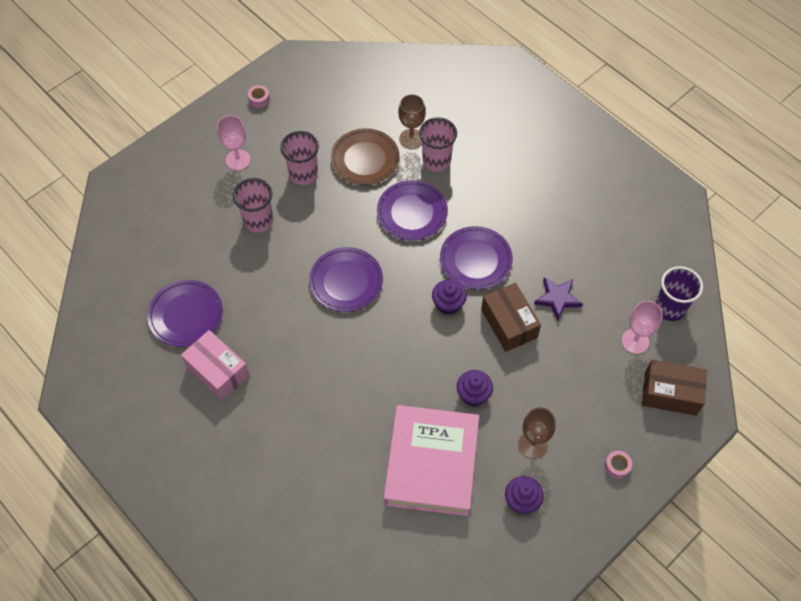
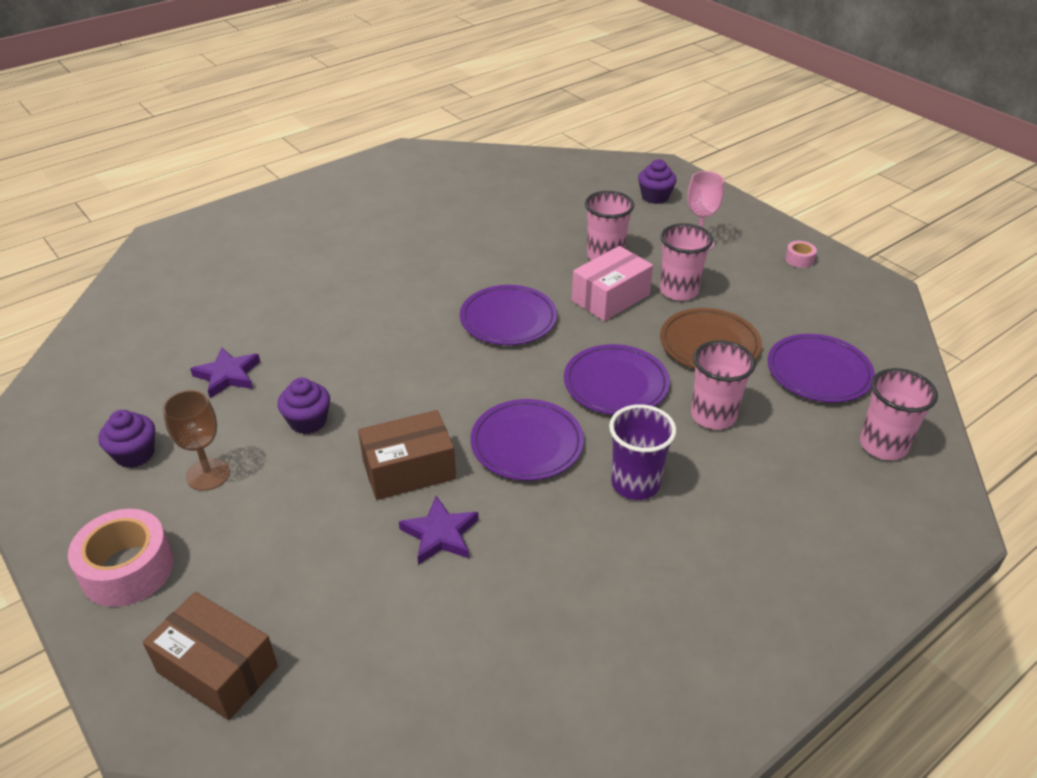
camera: 95 degrees right, 20 degrees down
purple plate [147,280,223,347] -> purple plate moved to [767,334,875,403]
pink box [181,330,250,401] -> pink box moved to [572,246,653,321]
pink book [384,405,479,516] -> purple star [190,347,260,398]
brown goblet [398,94,426,149] -> none
purple cupcake [432,280,467,315] -> purple cupcake moved to [638,159,677,204]
pink tape [604,451,632,479] -> pink tape [68,509,174,607], size x2.18
pink goblet [621,301,663,354] -> none
brown box [642,360,707,416] -> brown box turned 75 degrees counterclockwise [143,592,278,720]
purple cup [656,266,703,321] -> purple cup moved to [609,404,676,500]
none -> pink cup [860,368,938,460]

